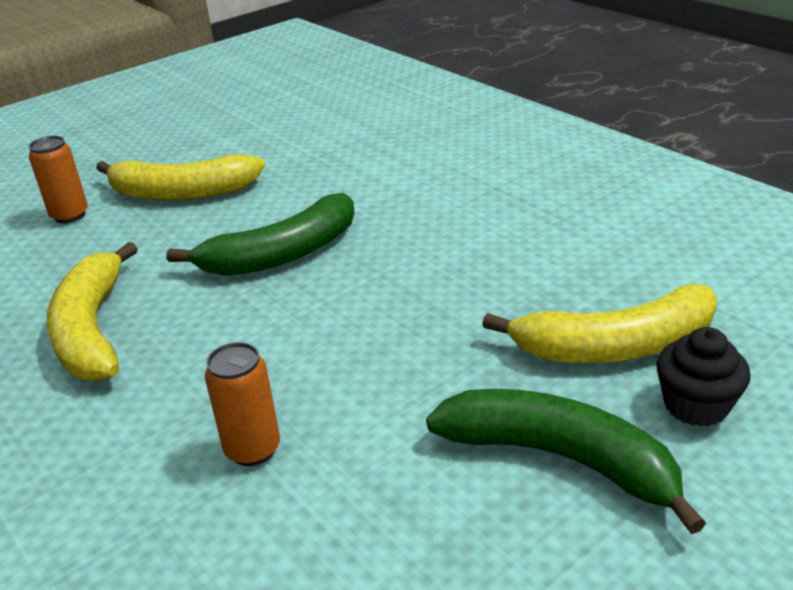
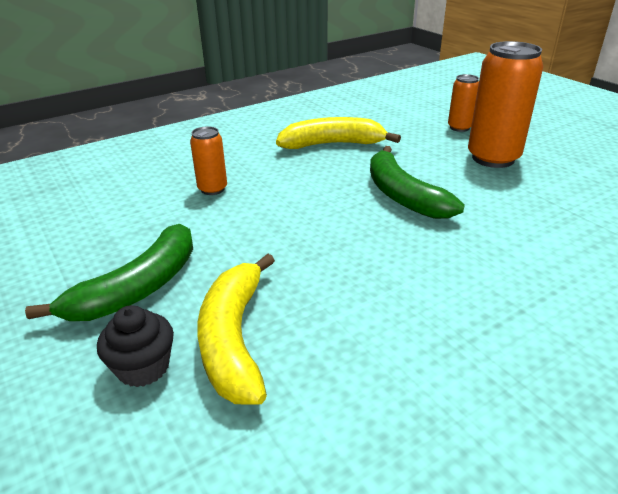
camera: 95 degrees right, 0 degrees up
yellow banana [96,155,265,201] -> orange can [468,41,544,168]

